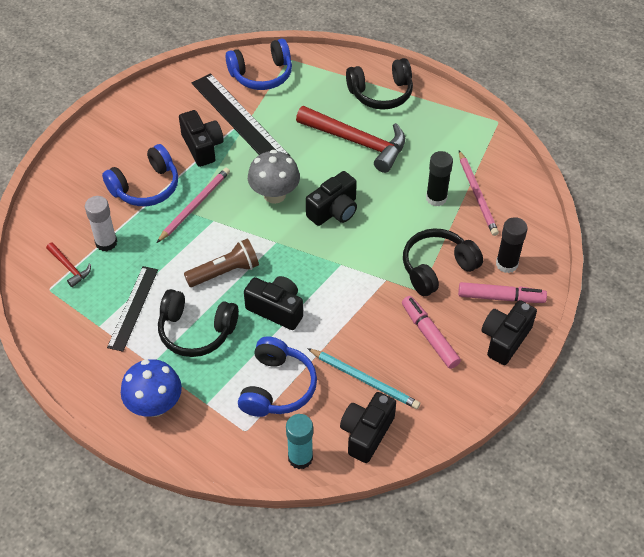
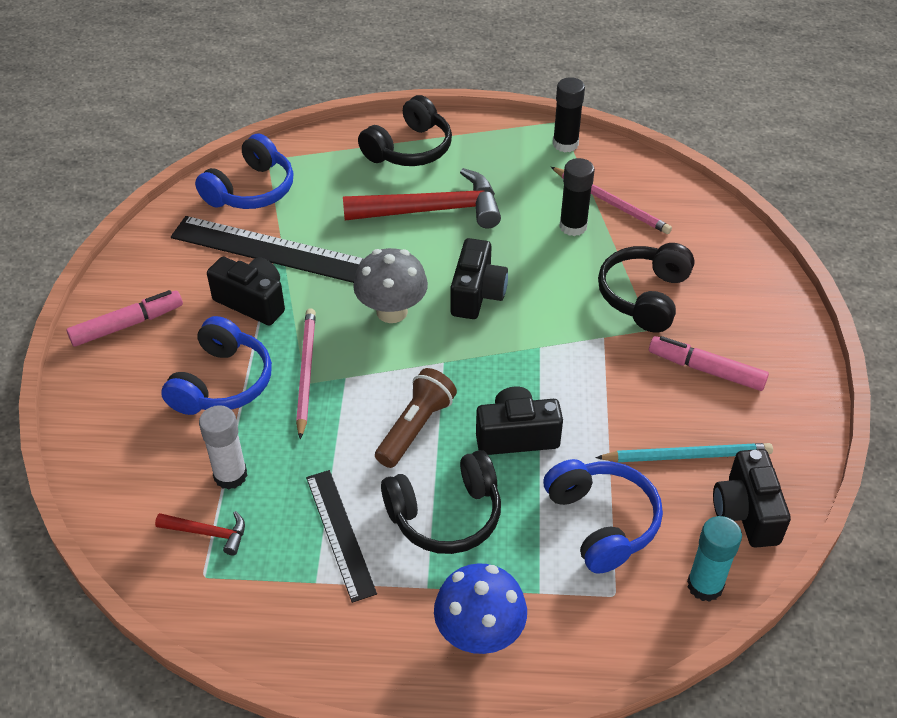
camera: 35 degrees left, 5 degrees down
pink marker [458,282,547,303] -> pink marker moved to [67,290,183,347]
black camera [482,300,537,365] -> none
black glue stick [496,217,528,273] -> black glue stick moved to [553,77,585,152]

